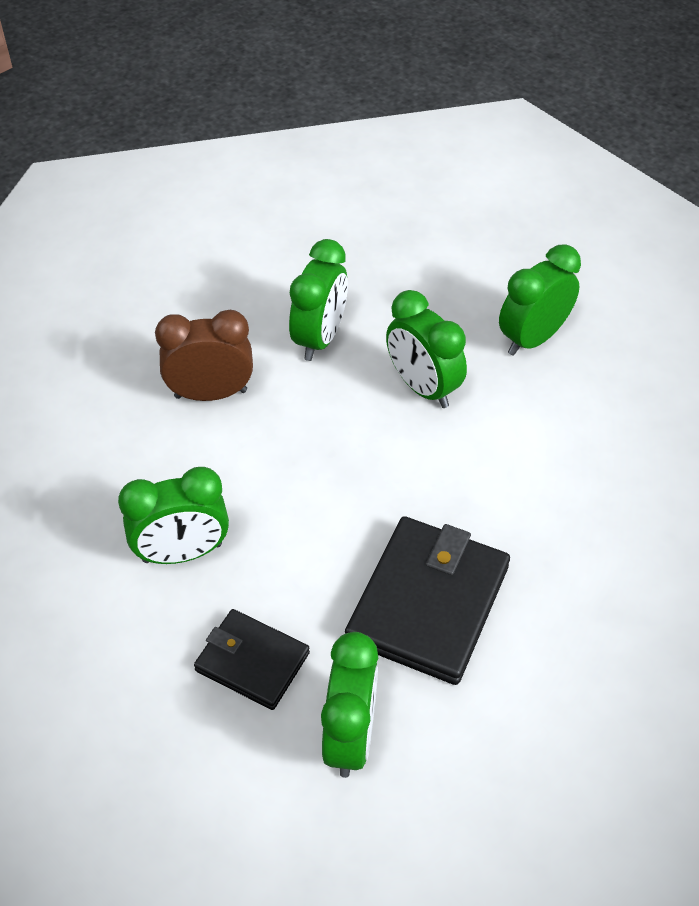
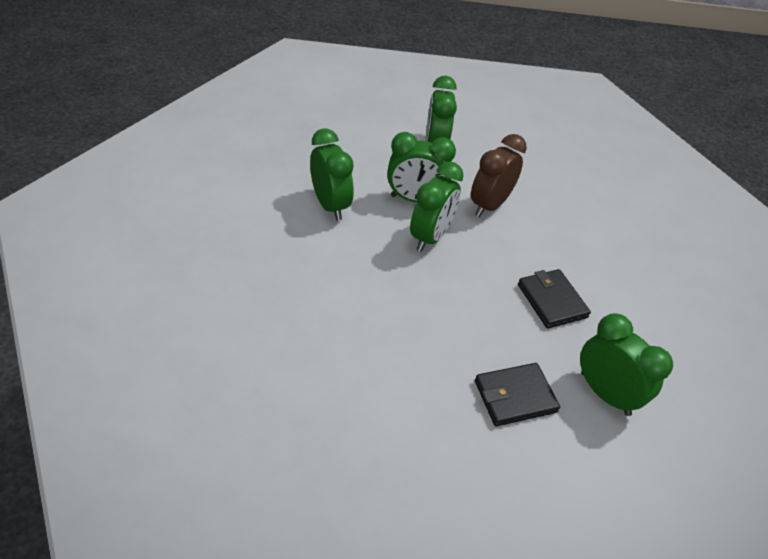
camera: 50 degrees left, 5 degrees down
green clock [118,467,229,564] -> green clock moved to [410,162,464,252]
brown clock [155,310,253,401] -> brown clock moved to [471,134,527,217]
black wallet [345,516,510,685] -> black wallet [518,269,591,329], size x0.59

